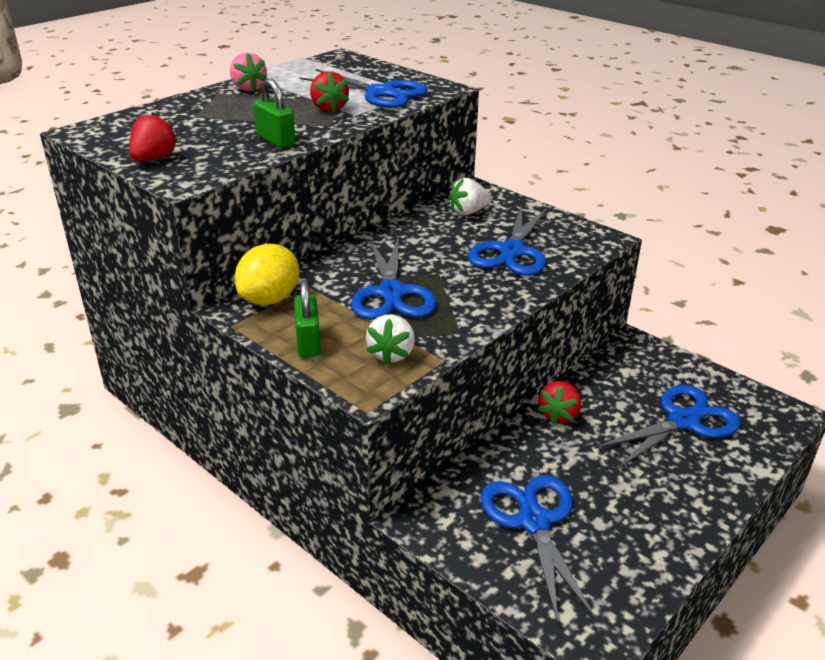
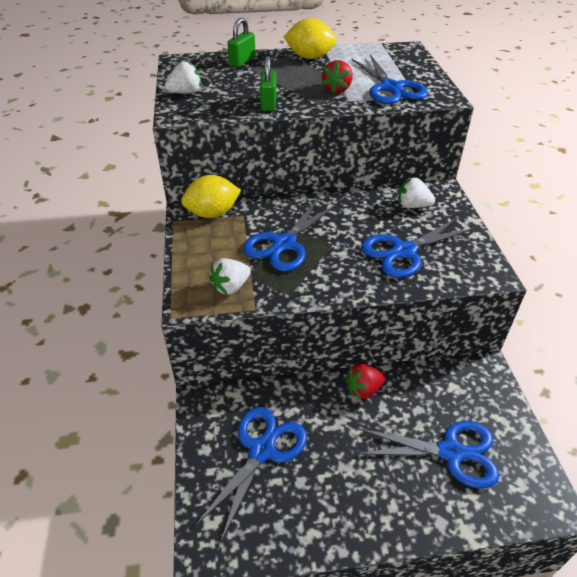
camera: 40 degrees right, 10 degrees up
red strawberry [129,112,178,161] -> white strawberry [165,61,201,94]
pink strawberry [230,53,267,91] -> yellow lemon [284,18,337,59]
green padlock [294,280,321,357] -> green padlock moved to [227,18,255,67]

